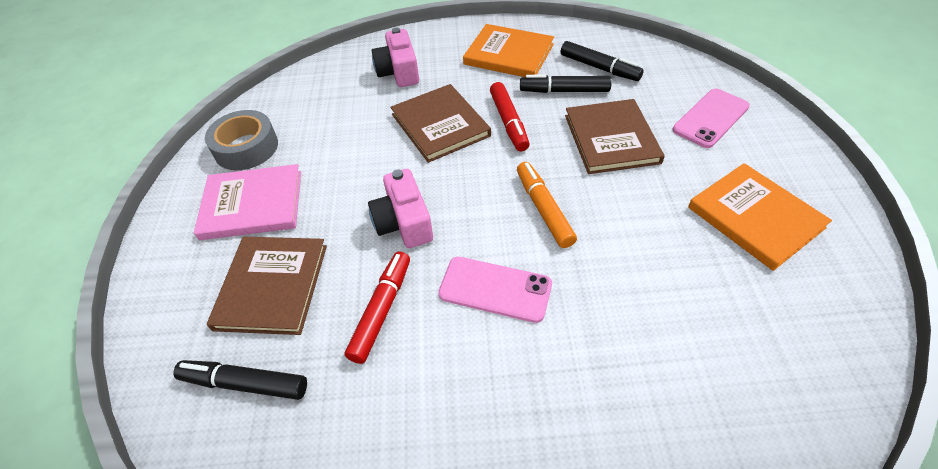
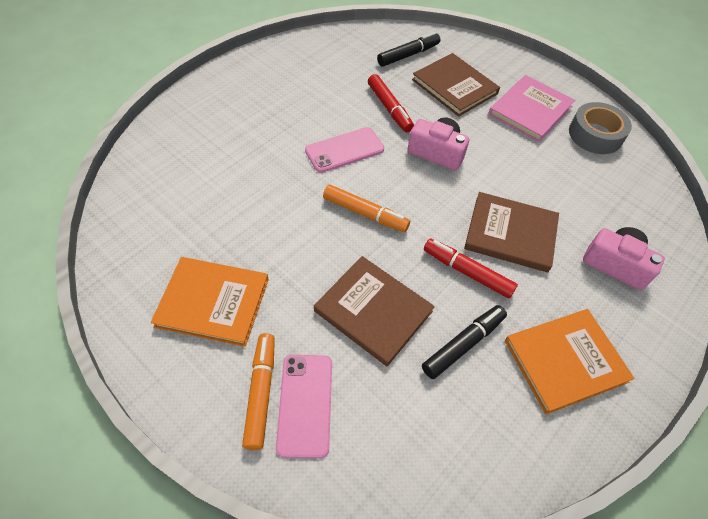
camera: 130 degrees right, 5 degrees up
black marker [561,41,644,81] -> none
none -> orange marker [242,333,275,450]

